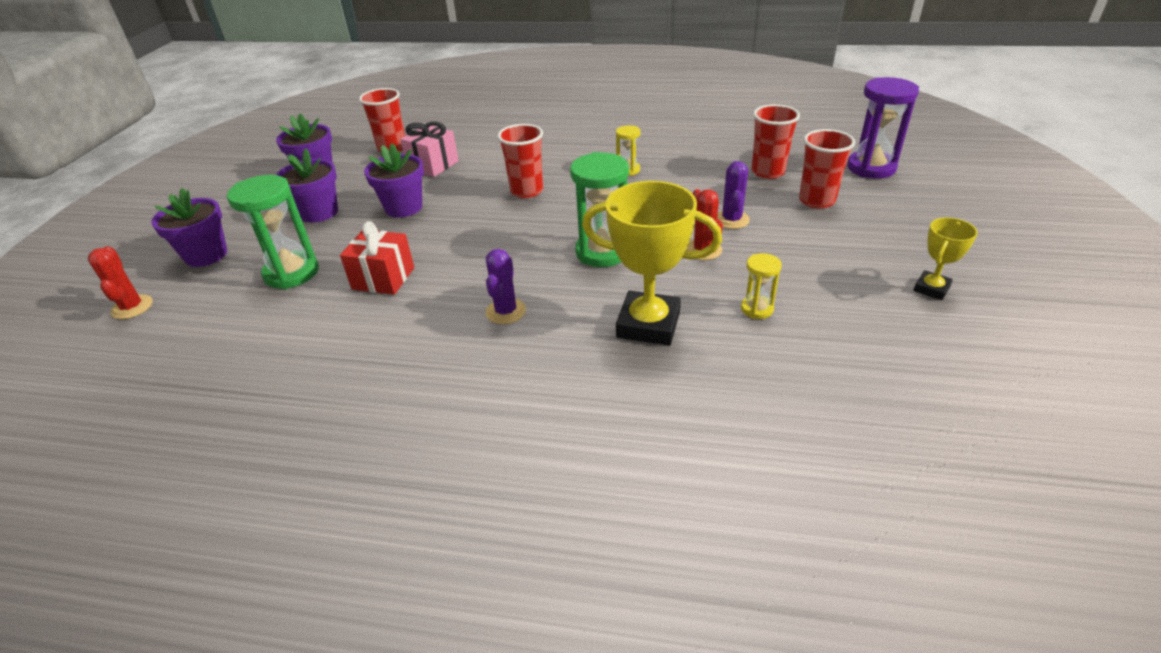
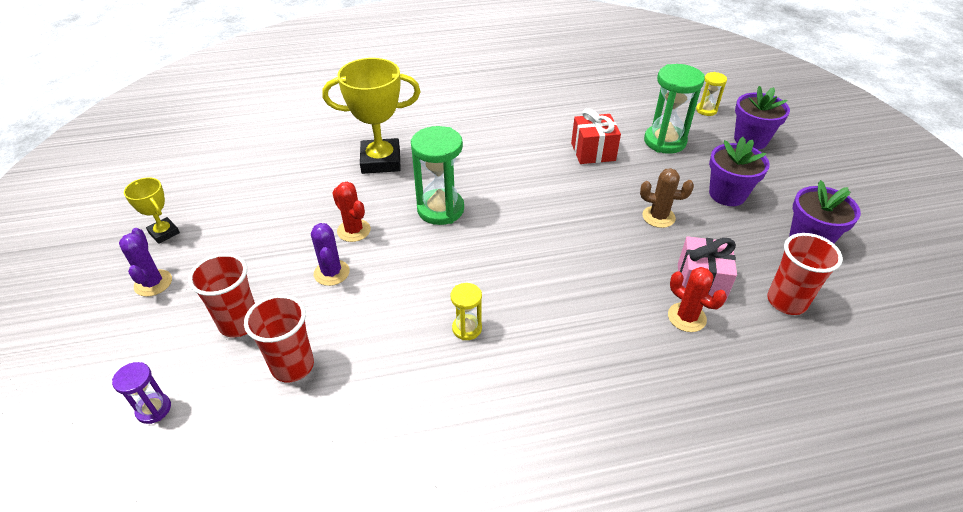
camera: 155 degrees right, 5 degrees up
red cactus [88,246,153,319] -> red cactus moved to [668,267,727,332]
purple flower pot [364,143,424,217] -> brown cactus [640,168,694,228]
purple cactus [486,249,526,324] -> purple cactus moved to [119,228,172,297]
red cup [497,124,543,198] -> none
yellow hourglass [741,253,782,319] -> yellow hourglass moved to [696,72,727,116]
purple hourglass [847,77,919,179] -> purple hourglass [112,362,171,424], size x0.53
yellow trophy [913,218,978,300] -> yellow trophy turned 60 degrees counterclockwise [124,178,180,244]

